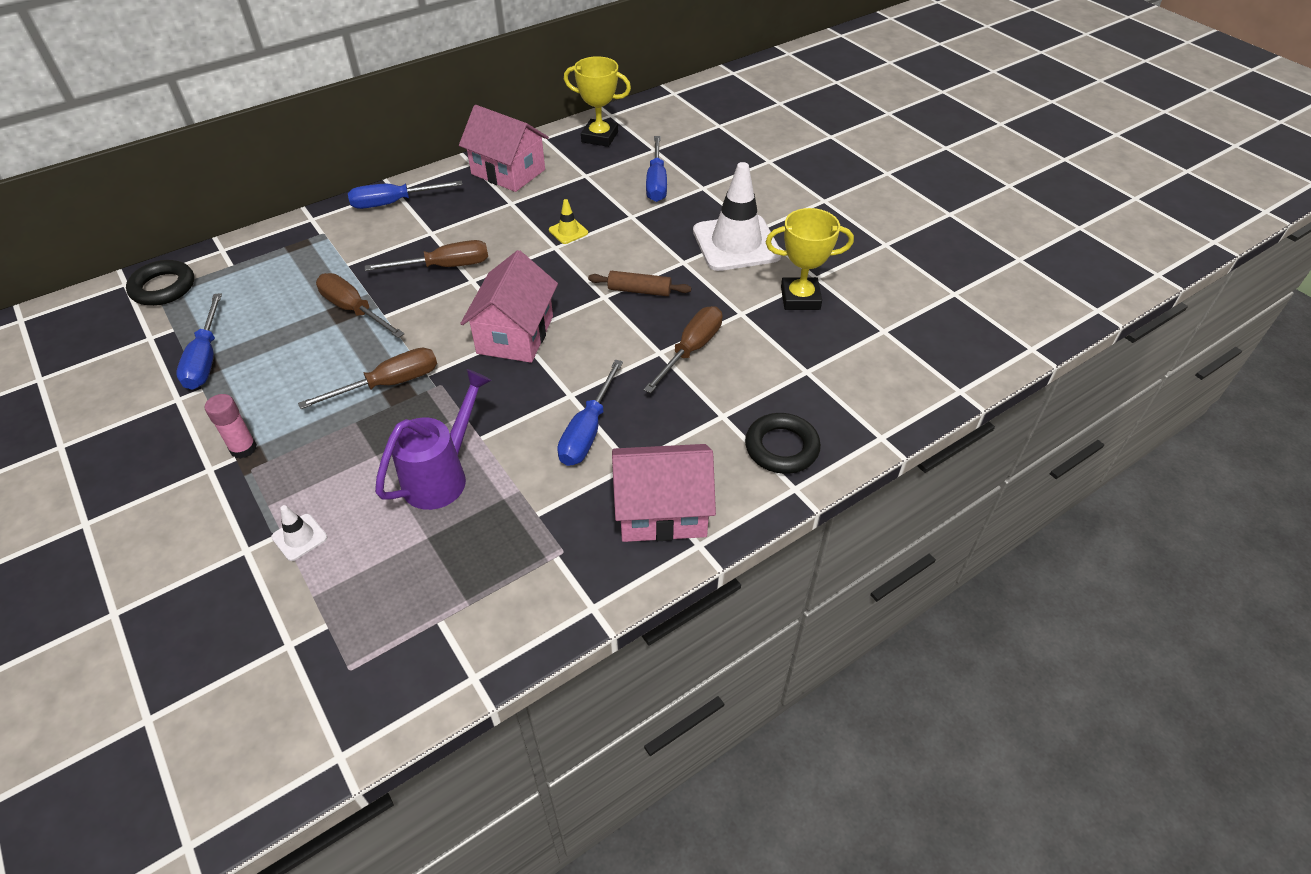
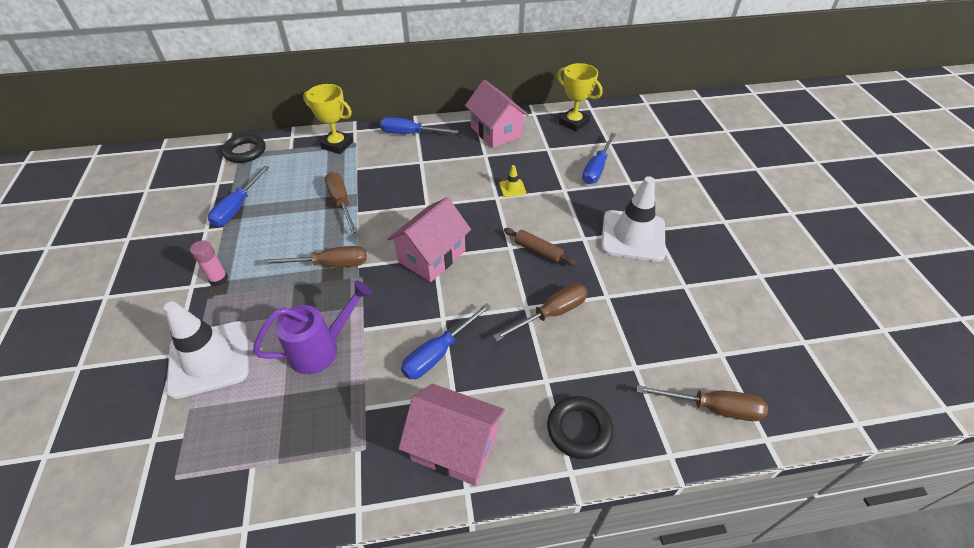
camera: 25 degrees right, 0 degrees up
white traffic cone [271,505,327,561] -> white traffic cone [164,301,249,399], size x2.38
brown screwdriver [365,240,488,271] -> brown screwdriver moved to [637,385,768,421]
yellow trophy [766,208,854,310] -> yellow trophy moved to [303,84,353,154]

